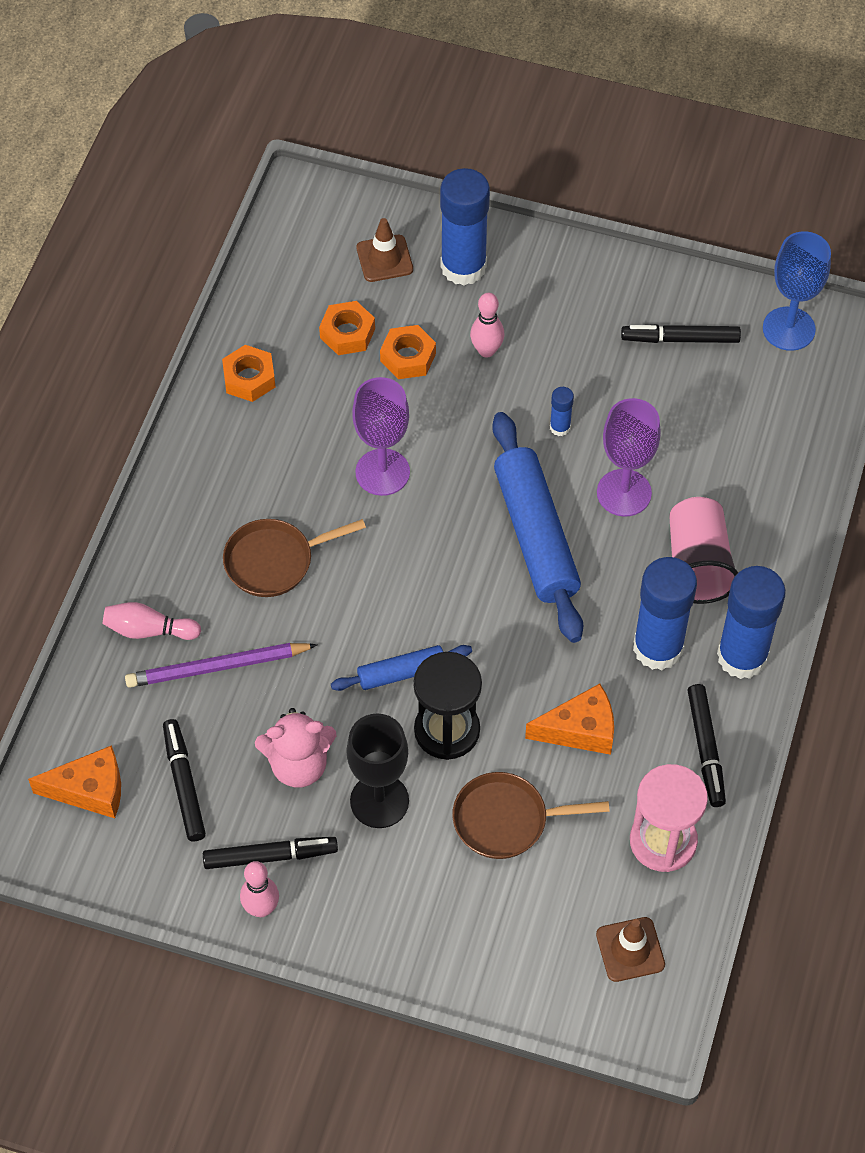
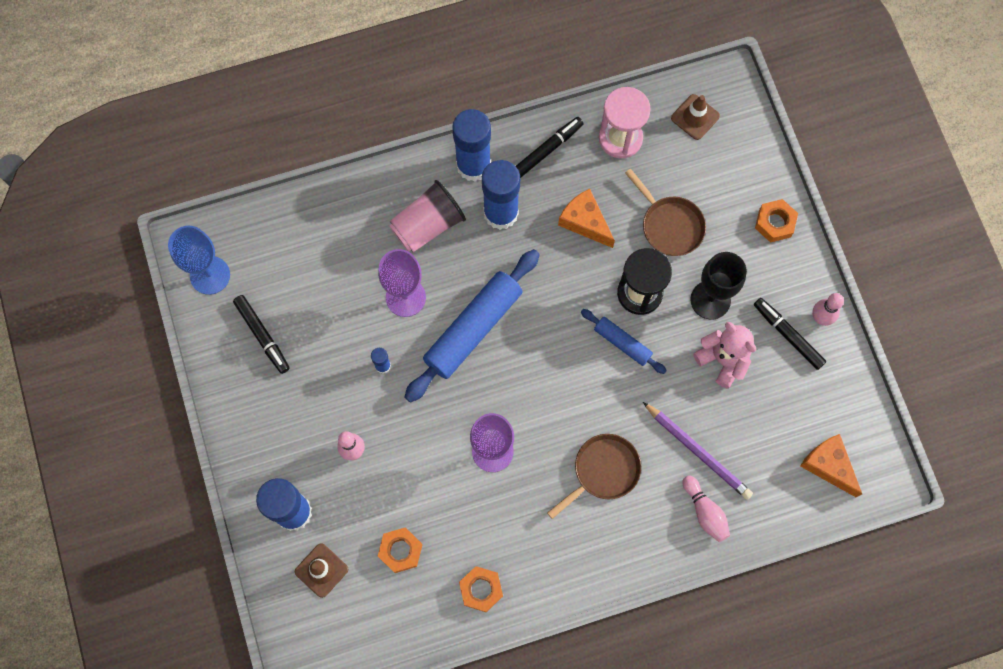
camera: 125 degrees left, 15 degrees up
black marker [163,719,206,842] -> none
brown pan [223,519,366,597] -> brown pan turned 75 degrees counterclockwise [547,434,641,519]
orange nut [380,325,436,379] -> orange nut moved to [755,199,798,243]

